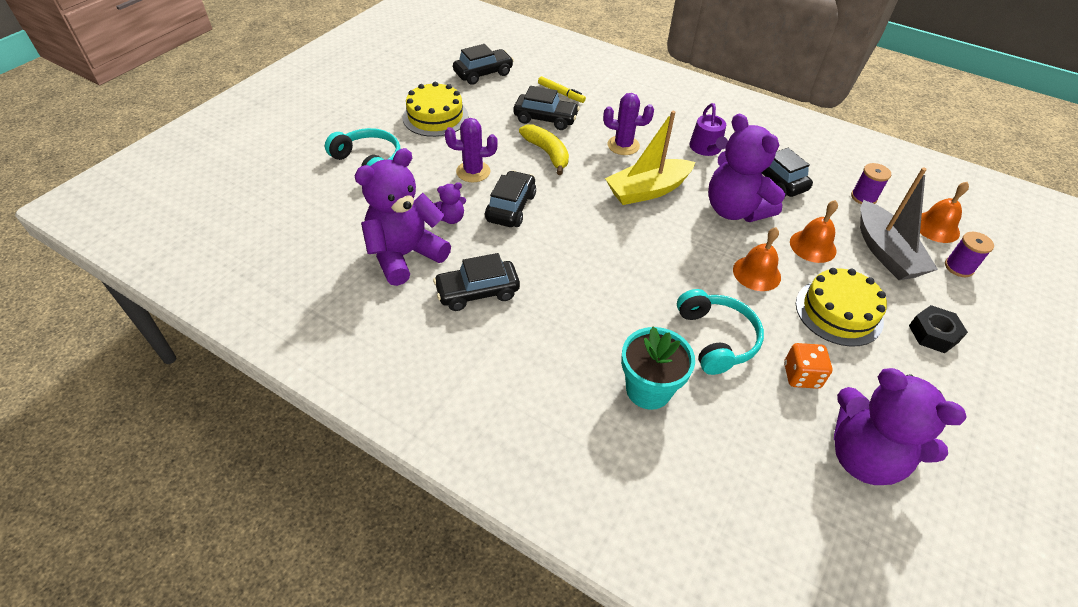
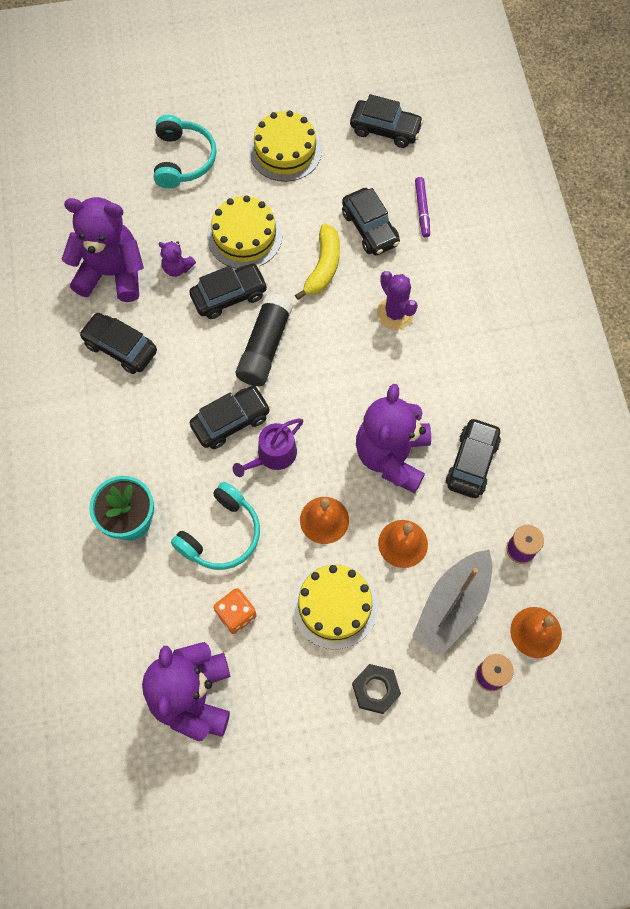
camera: 50 degrees right, 20 degrees up
purple cactus [445,118,498,182] -> yellow cake [207,195,282,269]
yellow marker [538,76,586,103] -> purple marker [415,177,430,238]
yellow boat [605,111,695,205] -> none
purple watering can [689,103,728,156] -> purple watering can moved to [233,419,303,477]
none -> black car [190,386,271,449]
none -> black glue stick [236,293,293,386]

